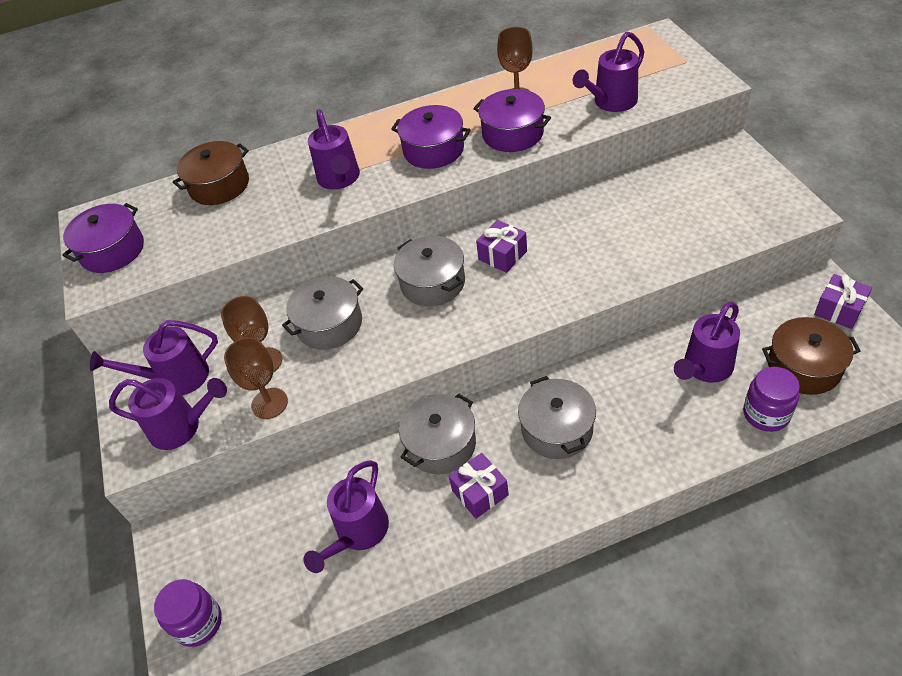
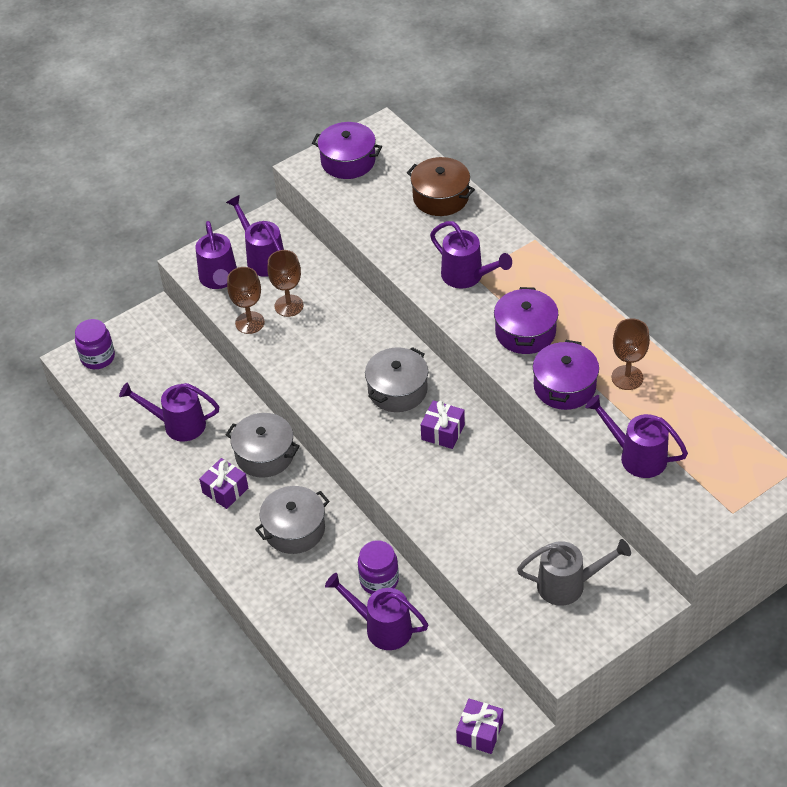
camera: 70 degrees right, 0 degrees up
grey pot [282,276,364,350] -> none
purple watering can [308,109,360,190] -> purple watering can turned 105 degrees counterclockwise [430,221,512,289]
purple jar [743,367,800,432] -> purple jar moved to [358,540,399,595]
brown pot [762,317,861,395] -> none
none -> grey watering can [517,539,631,606]

